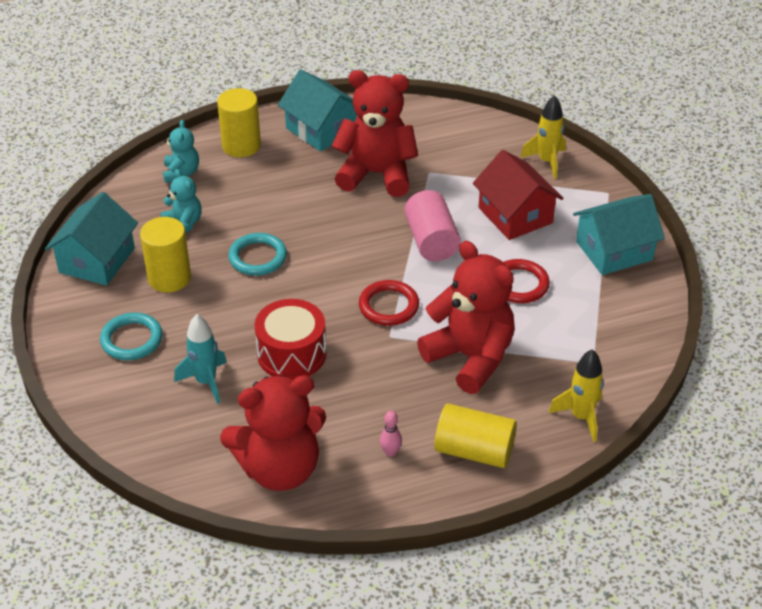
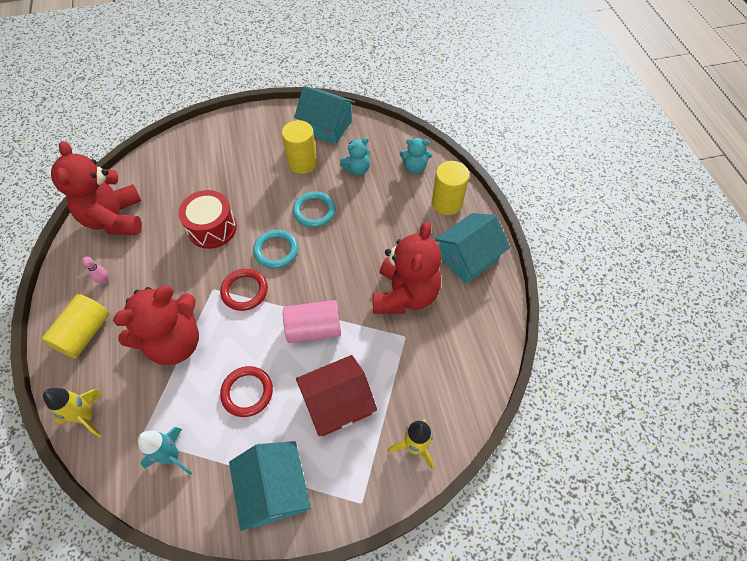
camera: 95 degrees right, 15 degrees up
turquoise ring [100,313,163,360] -> turquoise ring moved to [253,230,298,269]
turquoise rocket [174,314,227,404] -> turquoise rocket moved to [138,427,192,475]

